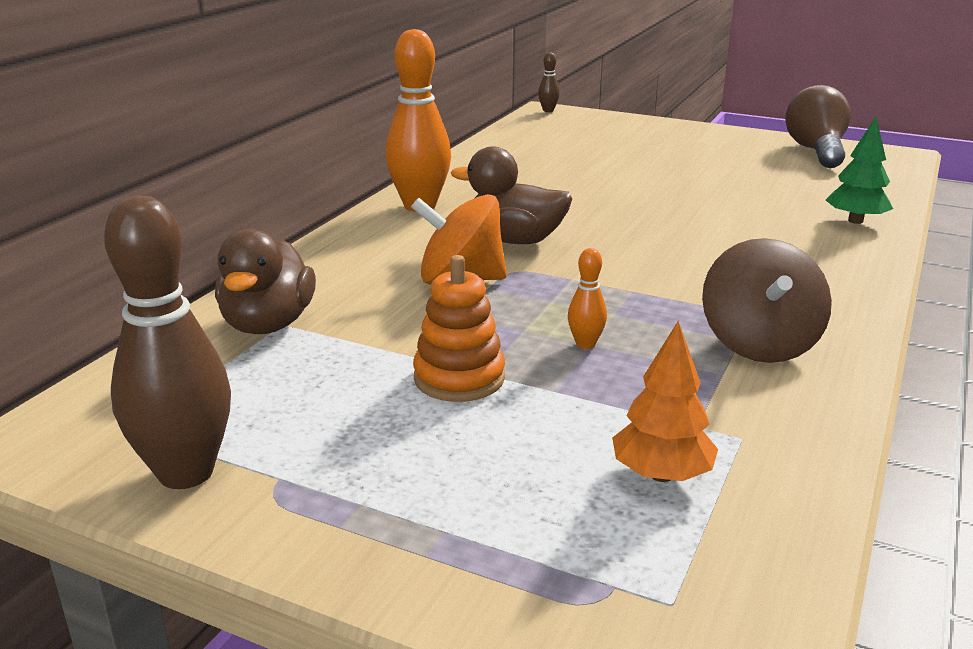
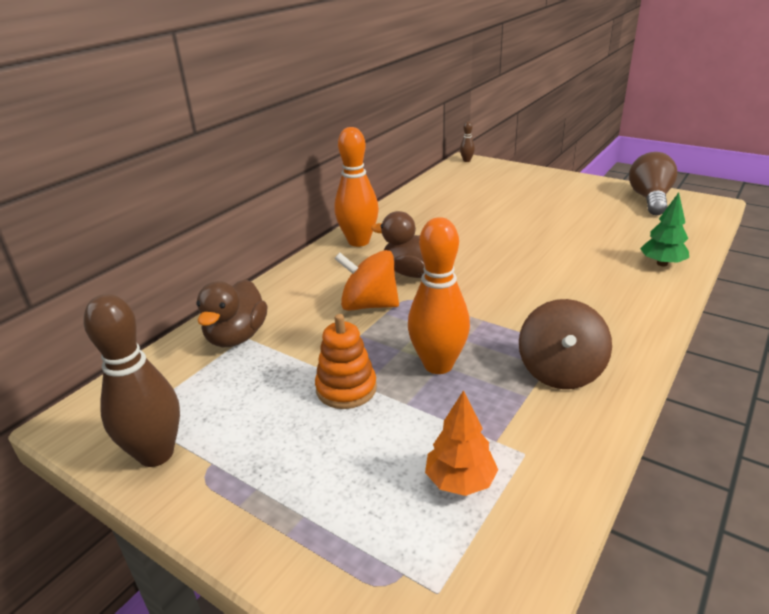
camera: 10 degrees right, 5 degrees up
orange bowling pin [568,248,607,349] -> orange bowling pin [408,217,470,374], size x2.26

